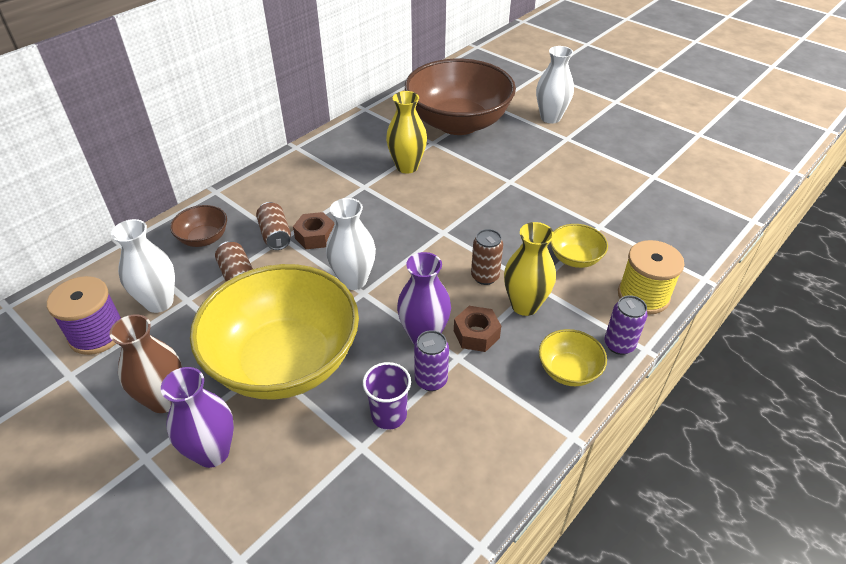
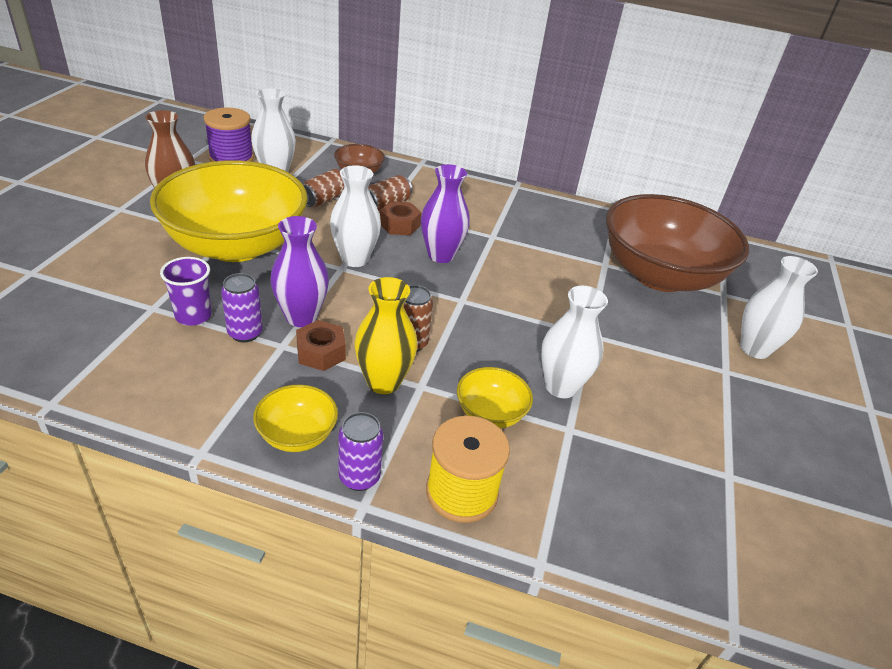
camera: 60 degrees right, 5 degrees down
purple vase [161,367,234,468] -> purple vase moved to [421,164,470,263]
yellow vase [386,91,427,174] -> none
none -> white vase [541,286,608,398]

